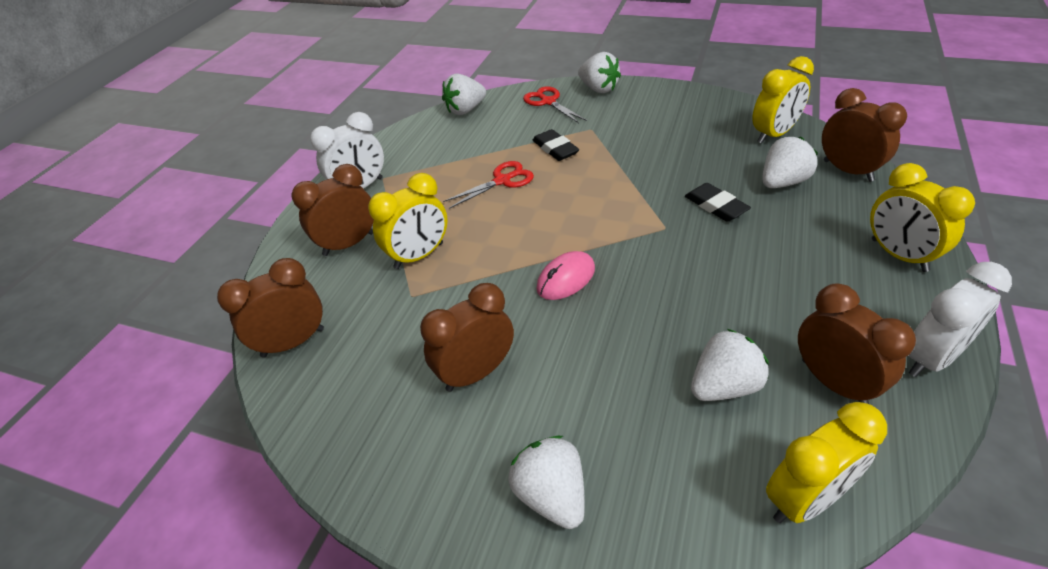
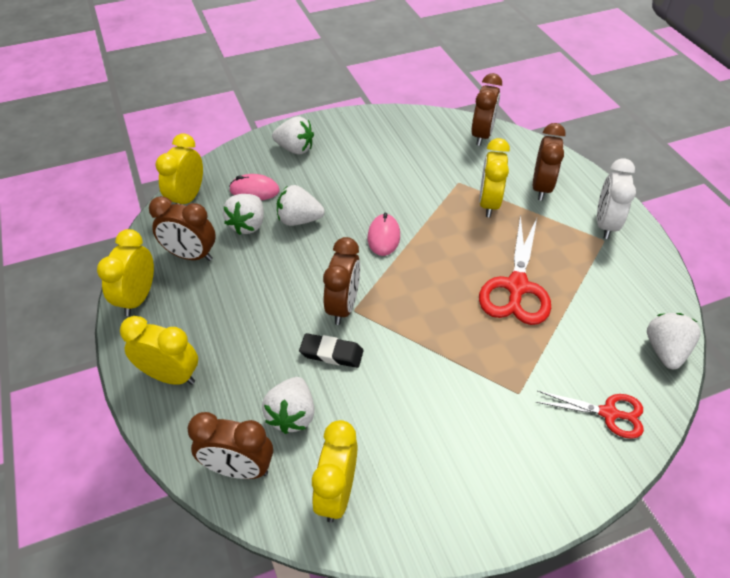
camera: 135 degrees right, 5 degrees up
brown clock [420,283,514,392] -> brown clock moved to [323,237,360,325]
red scissors [443,161,534,209] -> red scissors [479,215,551,325], size x1.65
black eraser [532,129,579,161] -> none
white strawberry [578,52,621,93] -> white strawberry moved to [277,185,325,226]
white clock [908,262,1012,377] -> yellow clock [97,229,154,316]
none -> pink mouse [229,174,279,200]

